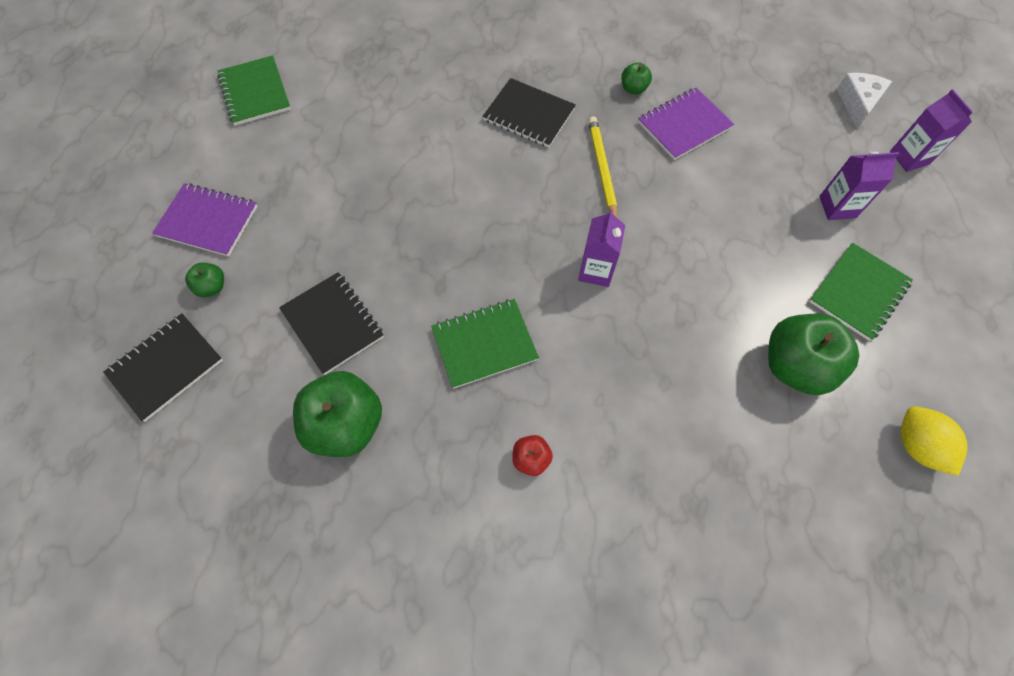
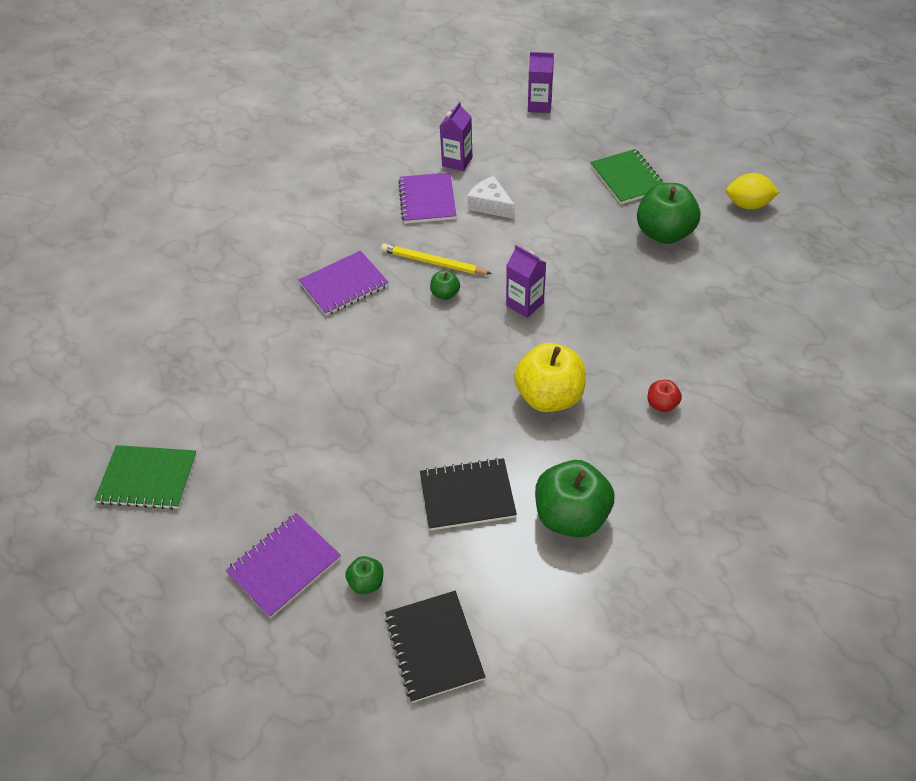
camera: 60 degrees left, 15 degrees down
green notebook [431,299,539,389] -> yellow apple [514,343,586,412]
black notebook [483,78,576,148] -> purple notebook [298,250,389,316]
green apple [621,62,652,94] -> green apple moved to [430,270,460,300]
purple carton [819,152,899,220] -> purple carton moved to [440,102,472,171]
white cheese [837,73,892,129] -> white cheese moved to [467,176,515,219]

